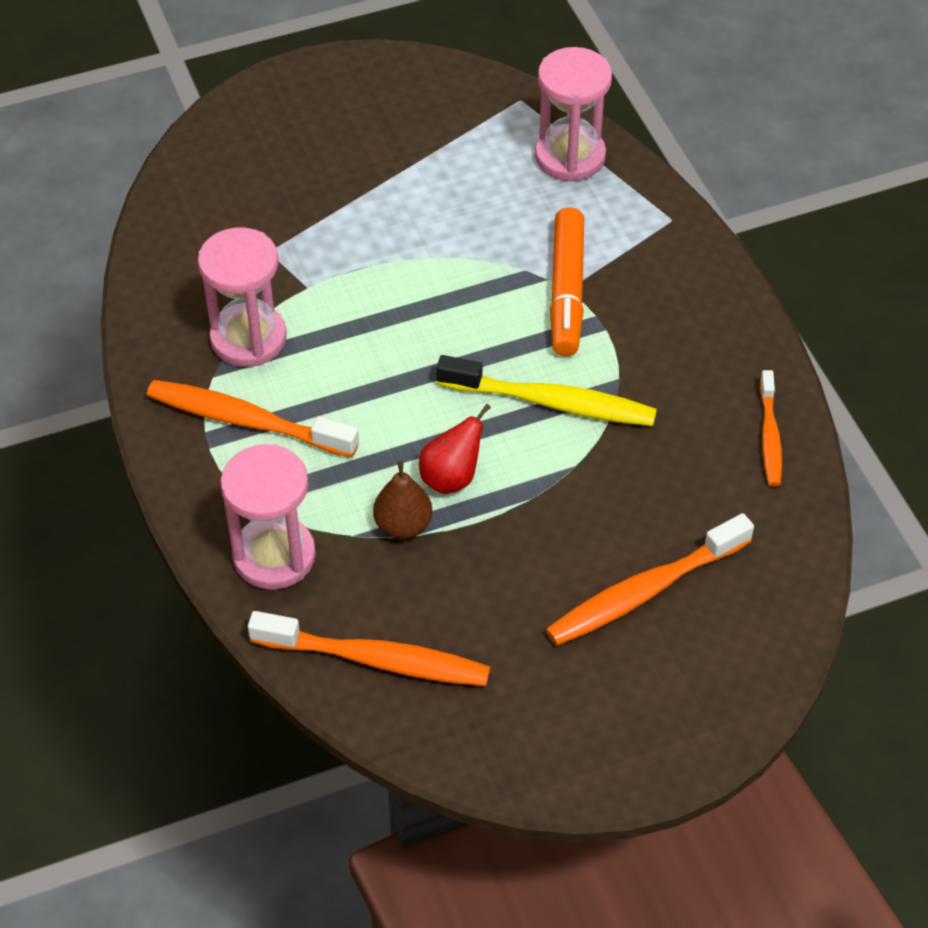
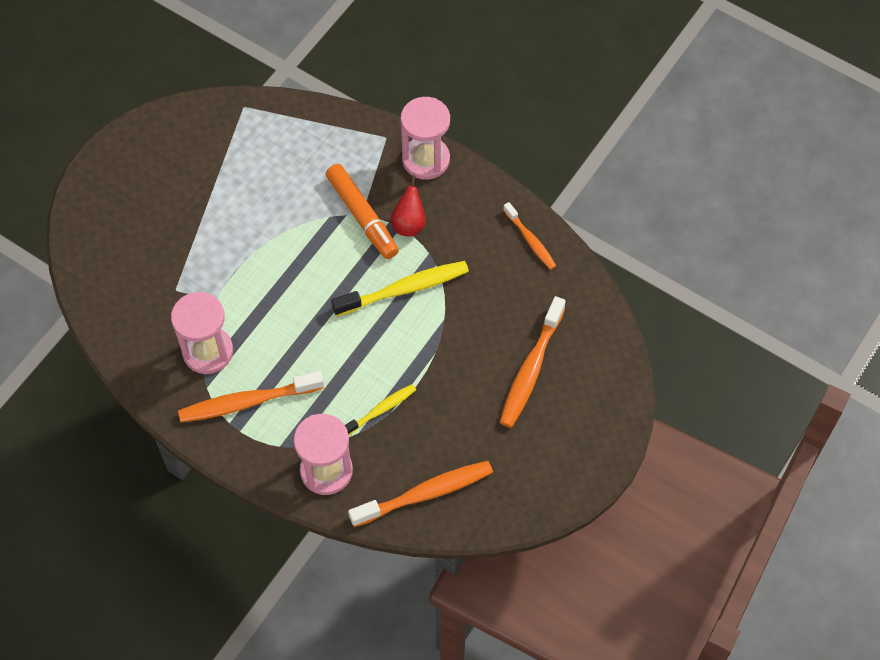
camera: 35 degrees left, 10 degrees up
brown pear [373,461,433,539] -> yellow toothbrush [345,384,416,435]
red pear [419,404,491,494] -> red pear moved to [390,175,426,236]
pink hourglass [535,47,612,182] -> pink hourglass moved to [401,97,450,180]

